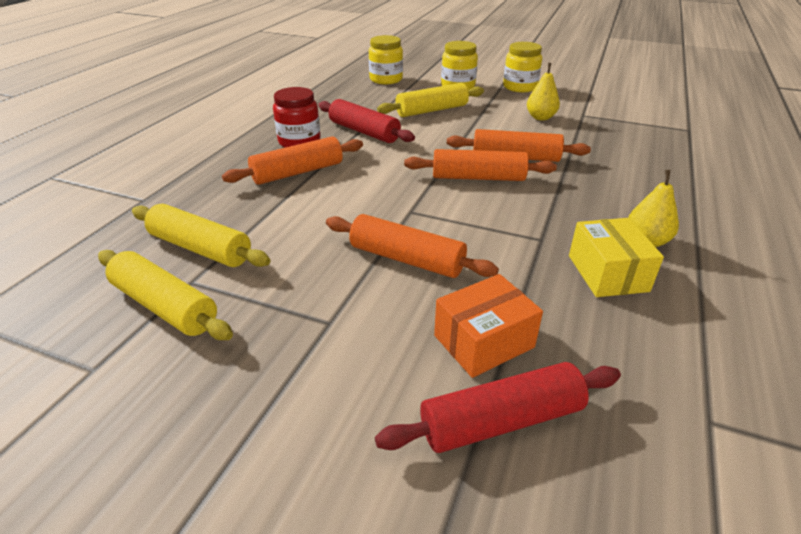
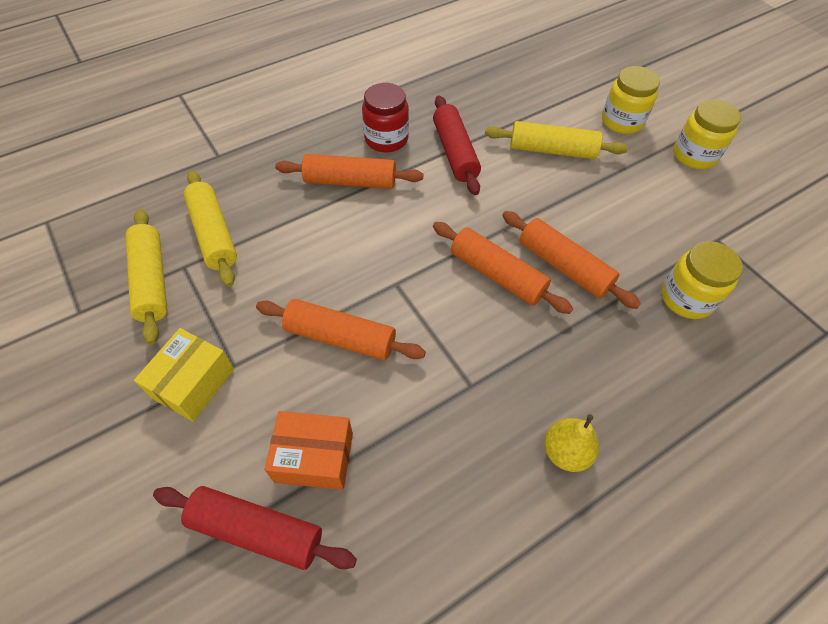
camera: 35 degrees right, 20 degrees up
orange rolling pin [326,214,499,278] -> orange rolling pin turned 45 degrees counterclockwise [256,299,426,361]
yellow jar [369,35,403,84] -> yellow jar moved to [662,241,743,319]
yellow pear [527,63,560,120] -> none
yellow box [569,218,664,297] -> yellow box moved to [134,328,234,422]

